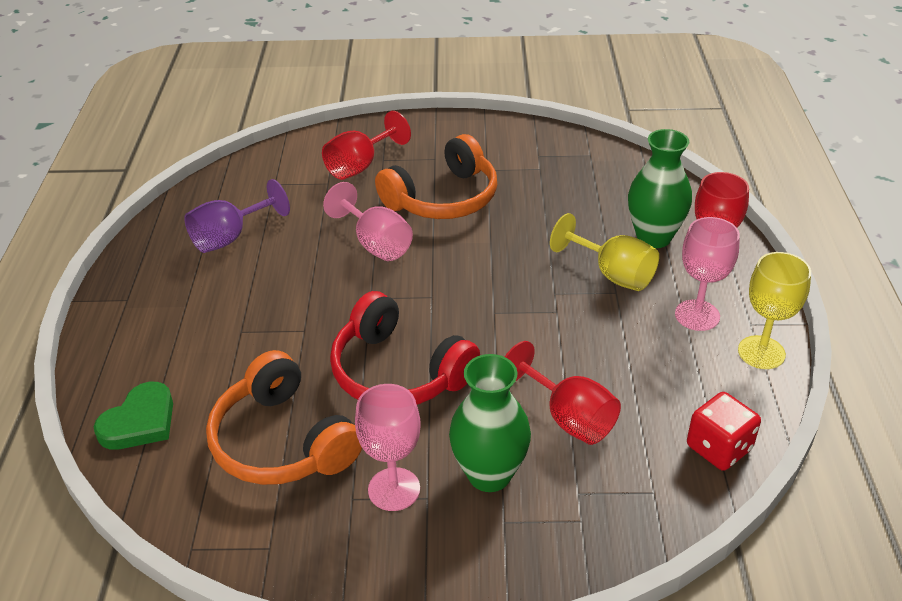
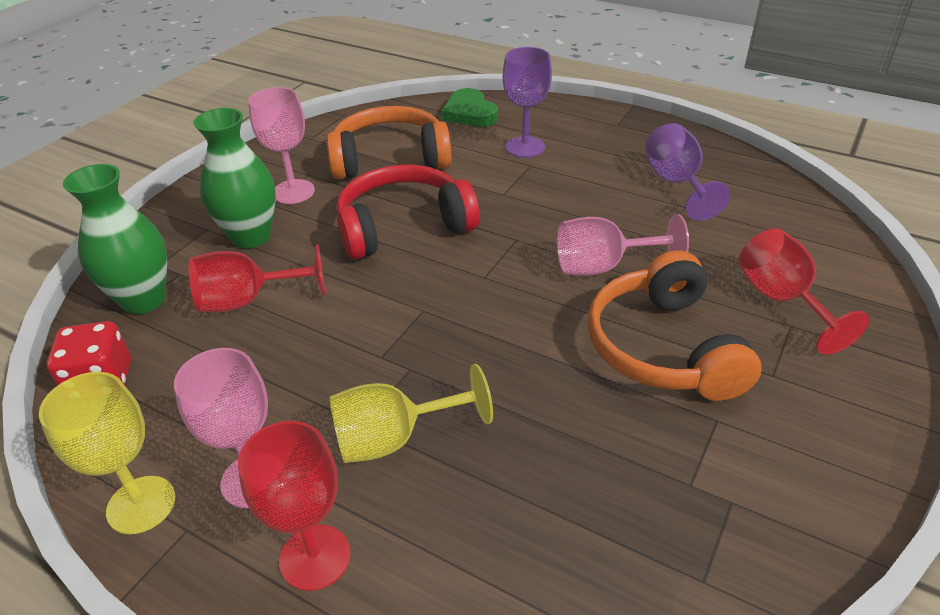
camera: 120 degrees right, 0 degrees up
green vase [628,129,692,248] -> green vase moved to [63,164,167,314]
none -> purple goblet [503,47,552,158]

